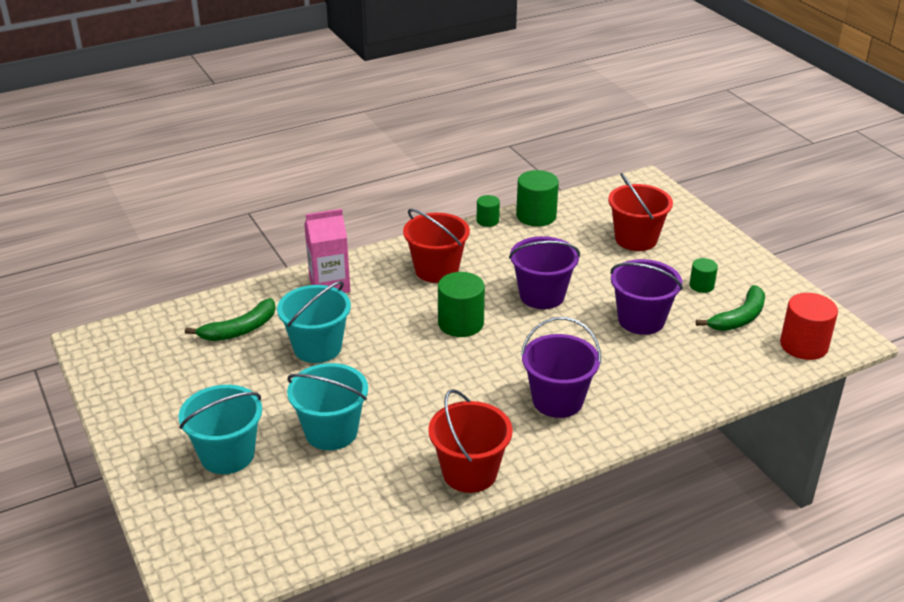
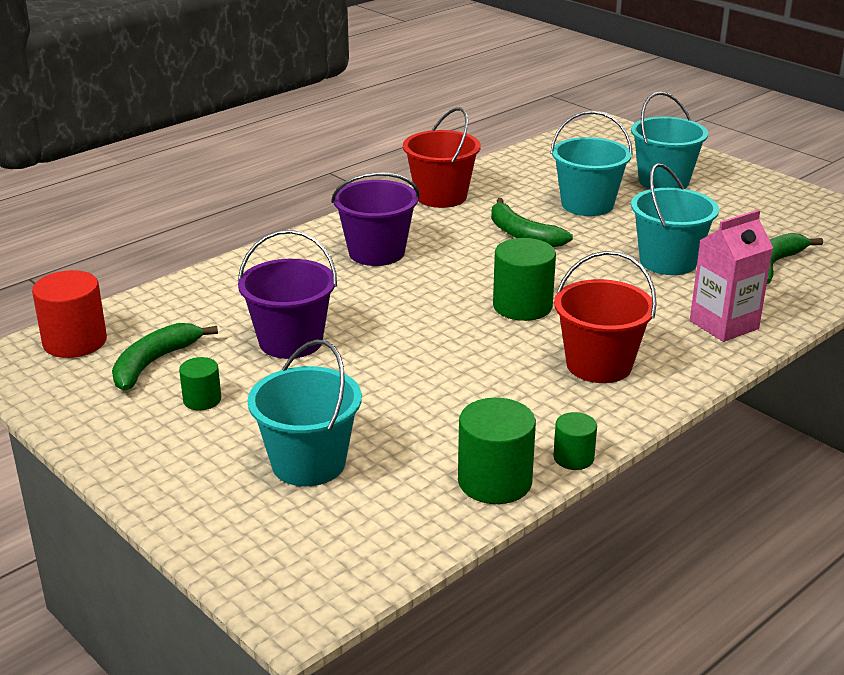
camera: 165 degrees right, 5 degrees down
purple bucket [509,236,580,309] -> none
red bucket [608,173,673,251] -> turquoise bucket [247,339,362,486]
none -> green banana [491,198,573,247]

